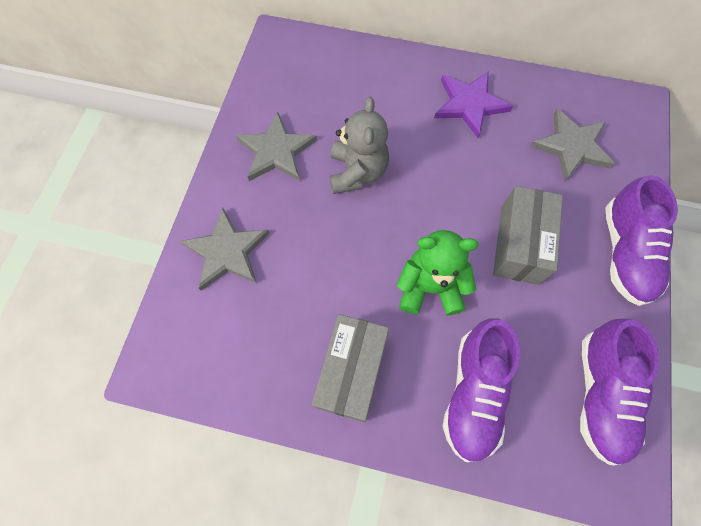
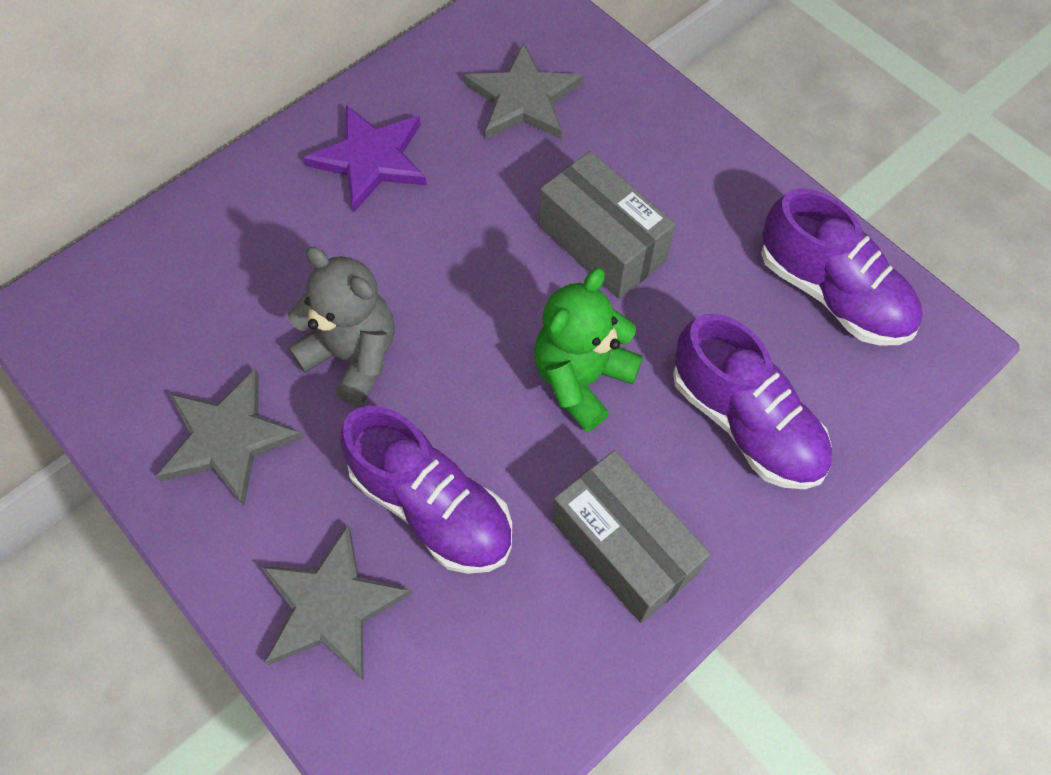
camera: 55 degrees left, 5 degrees down
purple shoe [605,175,678,306] -> purple shoe moved to [340,406,512,574]

